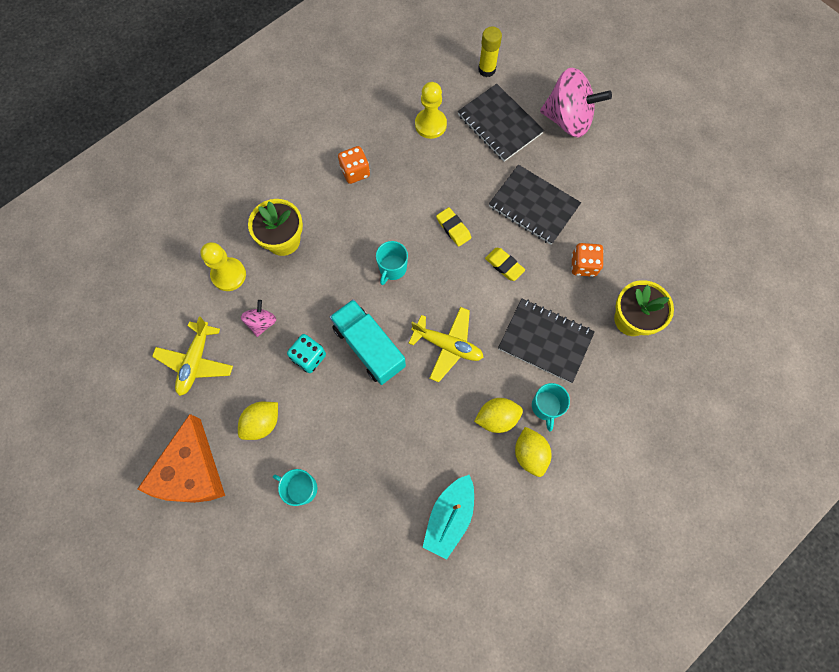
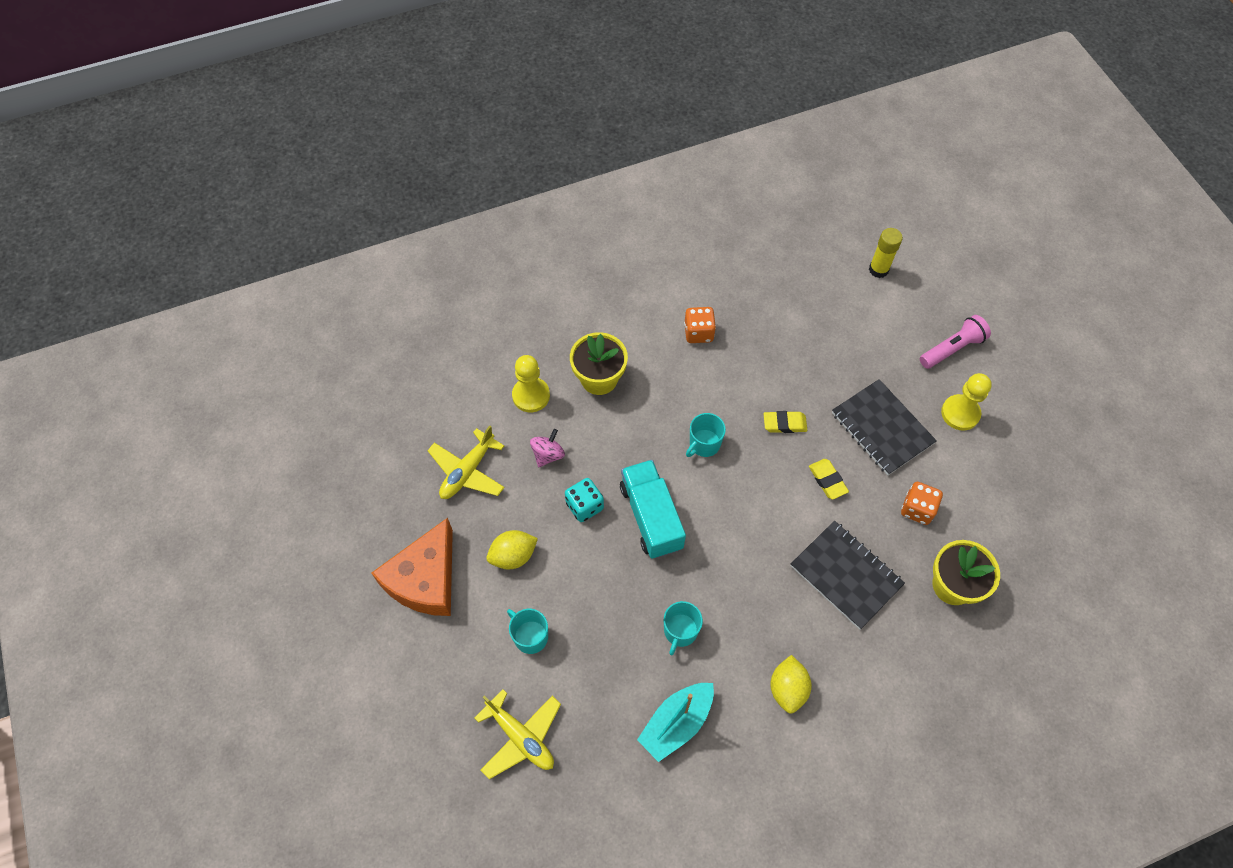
camera: 20 degrees right, 10 degrees down
yellow plane [409,307,484,382] -> yellow plane moved to [474,689,561,779]
yellow pawn [415,82,447,139] -> yellow pawn moved to [941,373,992,431]
yellow eraser [436,207,471,247] -> yellow eraser turned 75 degrees counterclockwise [764,411,807,433]
black notebook [458,84,544,162] -> none
yellow lemon [474,398,523,433] -> none
turquoise mug [532,383,570,431] -> turquoise mug moved to [664,601,703,655]
pink spinning top [540,68,612,138] -> pink flashlight [920,315,991,369]

